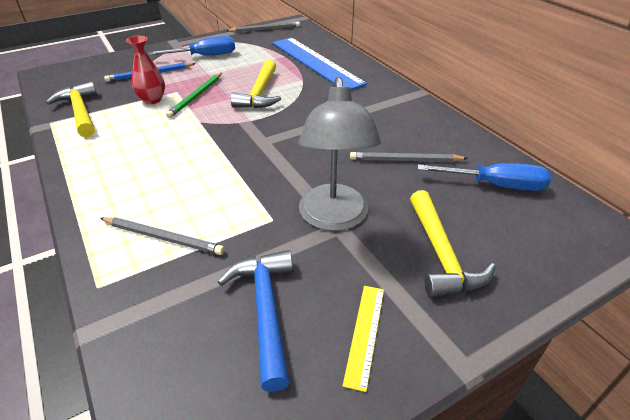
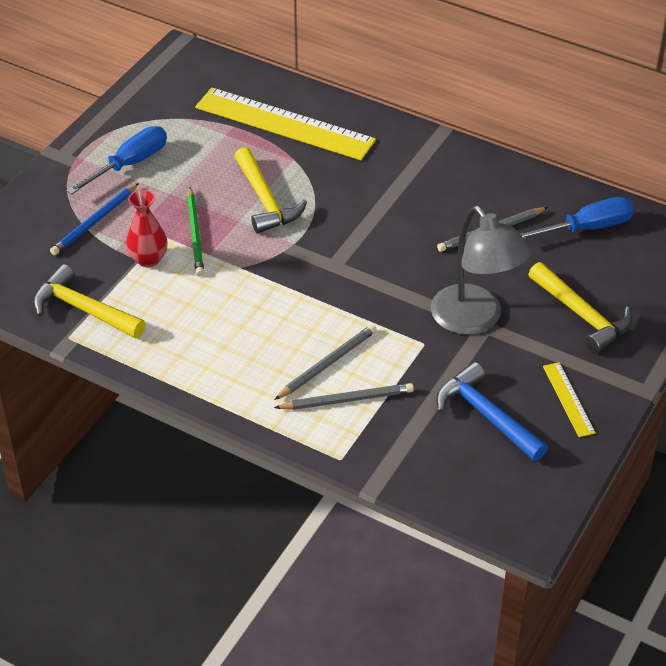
camera: 30 degrees left, 5 degrees up
grey pencil [226,22,300,32] -> grey pencil moved to [274,324,377,400]
blue ruler [272,37,367,90] -> yellow ruler [195,88,376,160]

